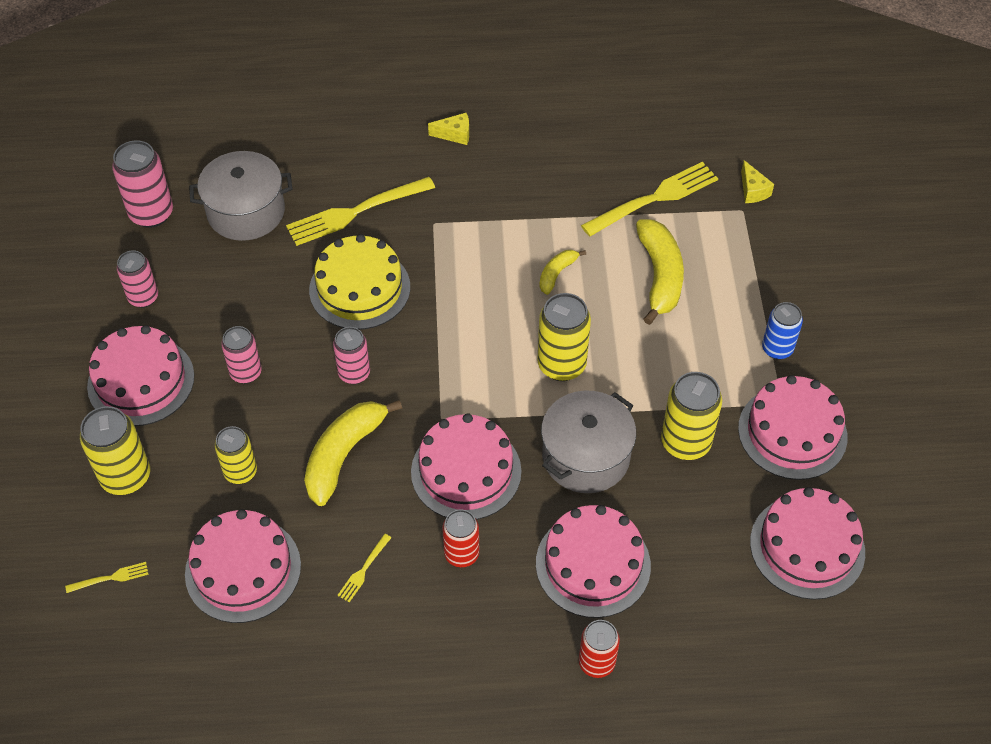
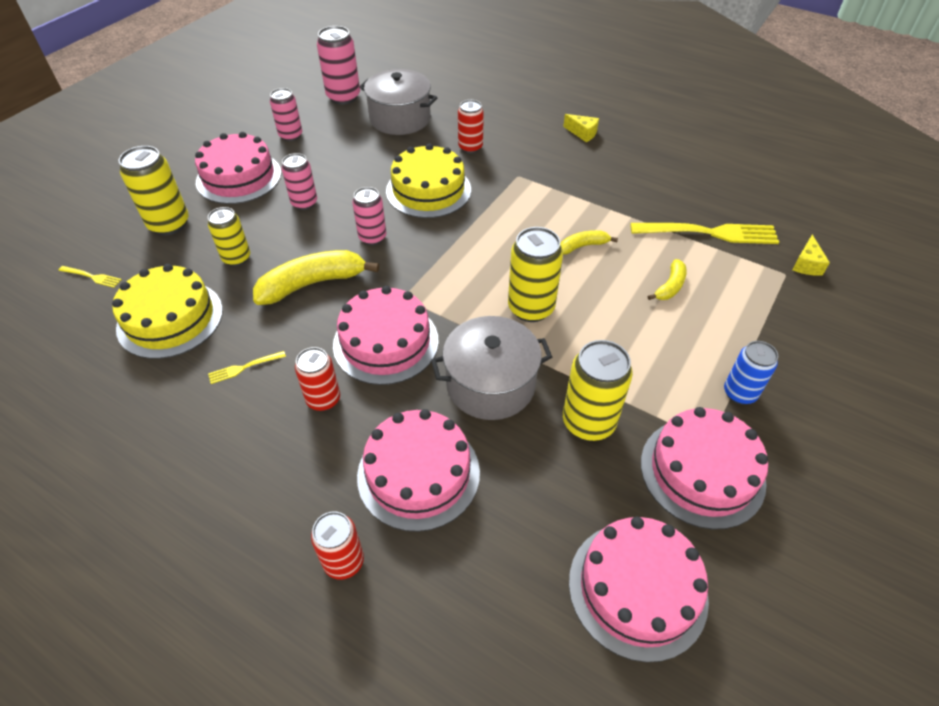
camera: 35 degrees right, 5 degrees down
pink cake [185,509,301,623] -> yellow cake [112,264,223,359]
yellow fork [286,177,435,246] -> red can [458,100,484,154]
yellow banana [636,220,684,325] -> yellow banana [648,259,687,300], size x0.53

